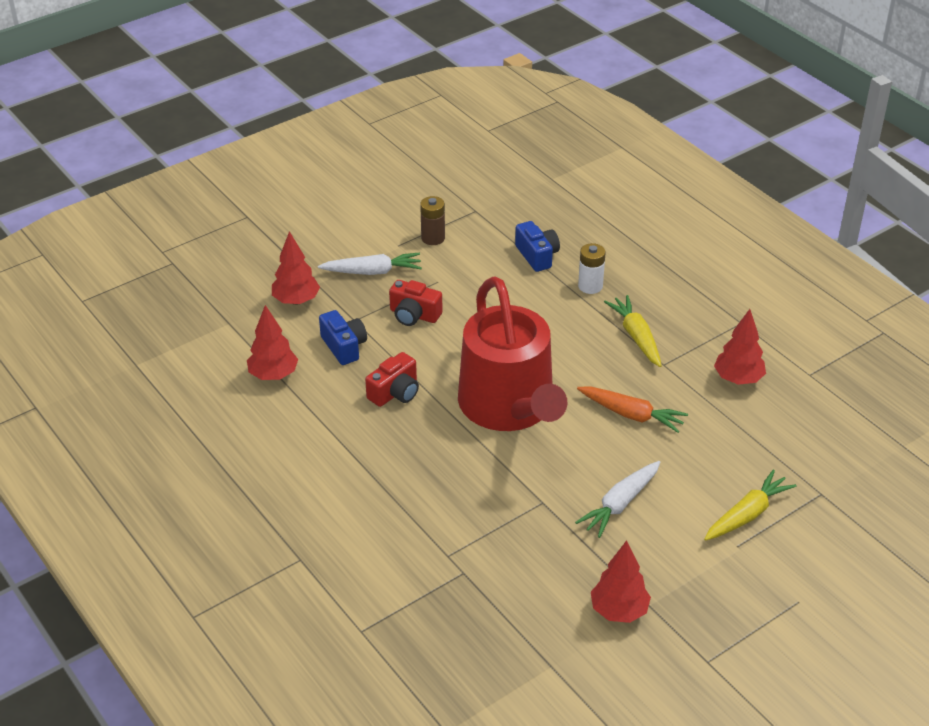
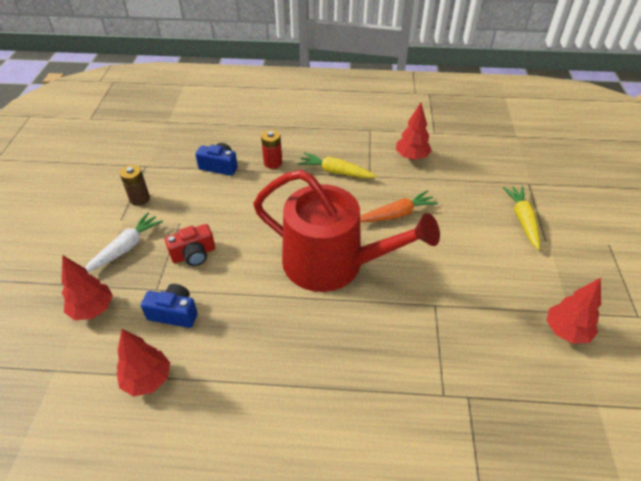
camera: 50 degrees left, 5 degrees up
red camera [365,352,419,407] -> none
white carrot [575,461,660,538] -> none
white battery [578,243,605,294] -> red battery [261,130,282,169]

